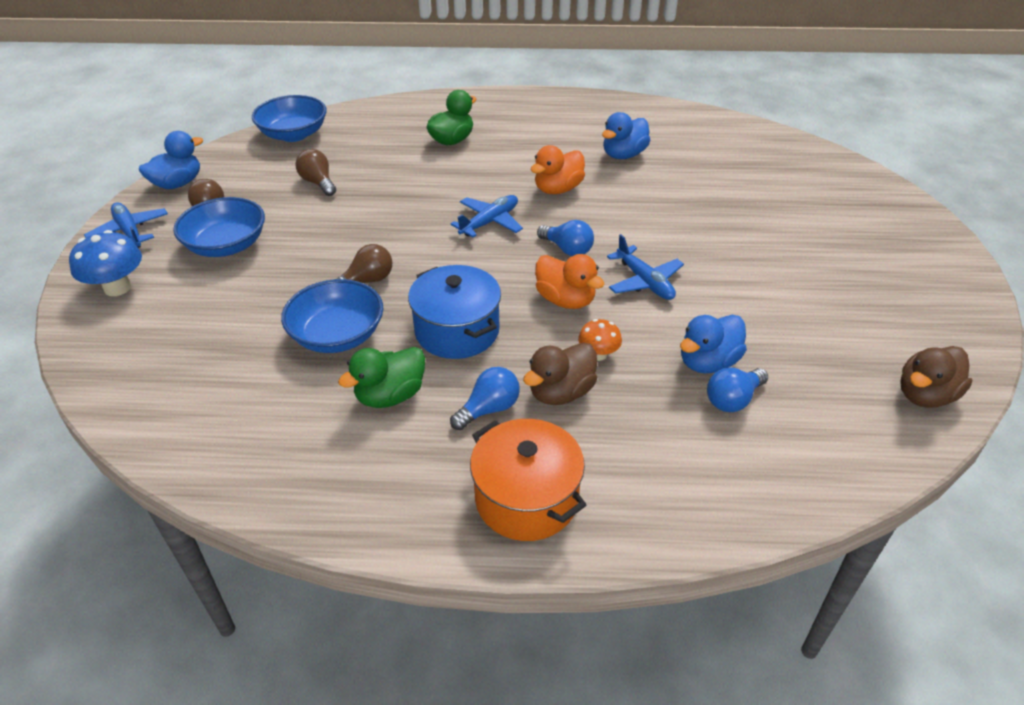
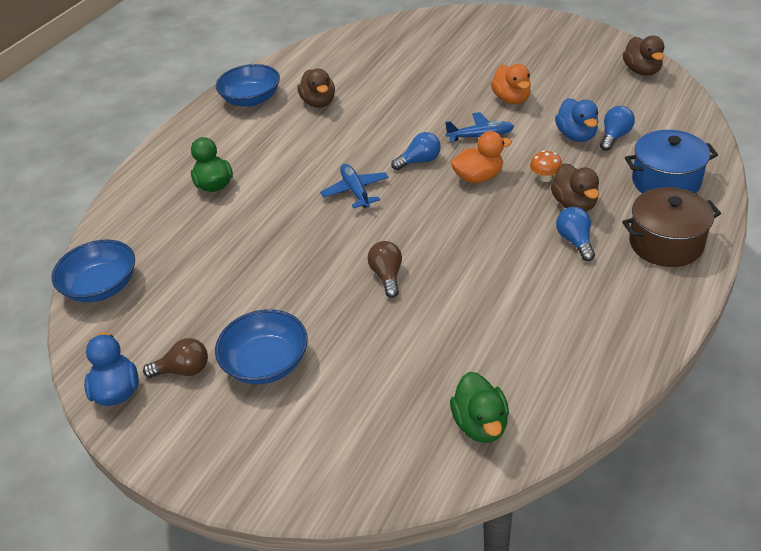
camera: 60 degrees left, 0 degrees up
blue mushroom [69,230,142,296] -> none
blue plane [84,202,168,248] -> none
blue bowl [281,279,383,353] -> blue bowl moved to [216,64,280,107]
brown light bulb [295,149,336,196] -> none
green duck [338,347,425,408] -> green duck moved to [450,372,509,443]
blue pot [408,265,501,359] -> blue pot moved to [625,130,718,194]
orange pot [470,419,586,541] -> brown pot [622,187,721,267]
orange duck [531,145,585,194] -> orange duck moved to [491,64,531,104]
blue duck [602,112,651,159] -> brown duck [298,69,335,108]
blue light bulb [707,367,768,412] -> blue light bulb turned 135 degrees counterclockwise [600,106,635,151]

